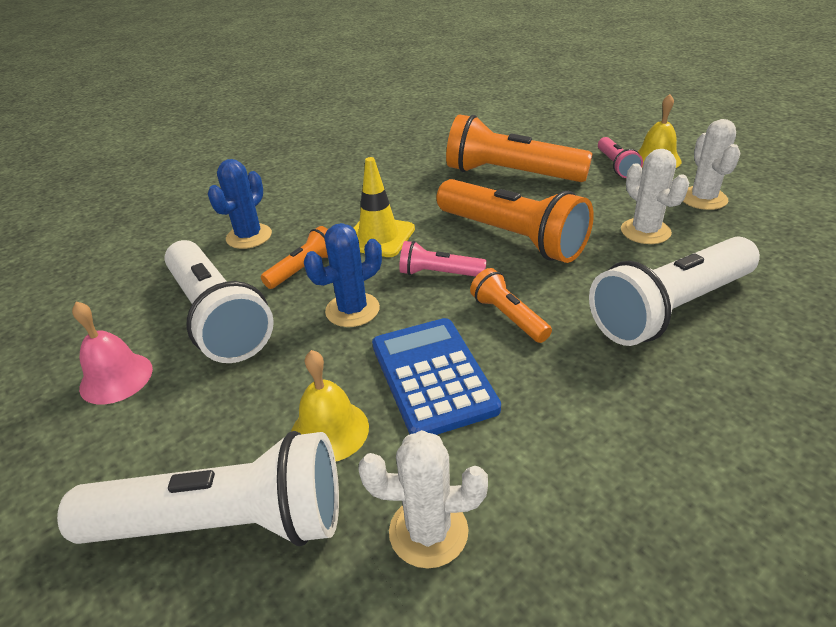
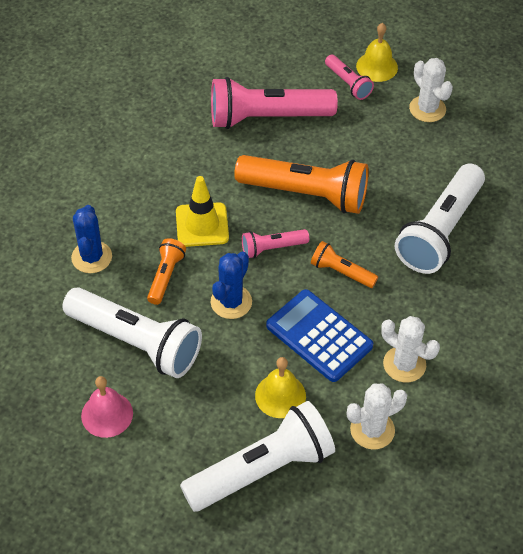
camera: 30 degrees left, 15 degrees up
orange flashlight [446,114,593,182] -> pink flashlight [211,77,338,129]
white cactus [621,149,689,244] -> white cactus moved to [381,316,440,382]

